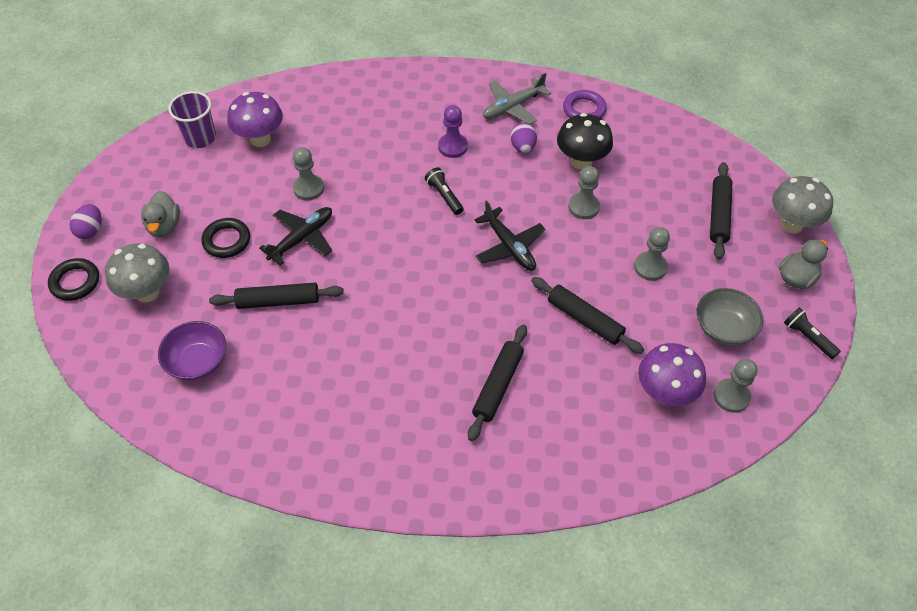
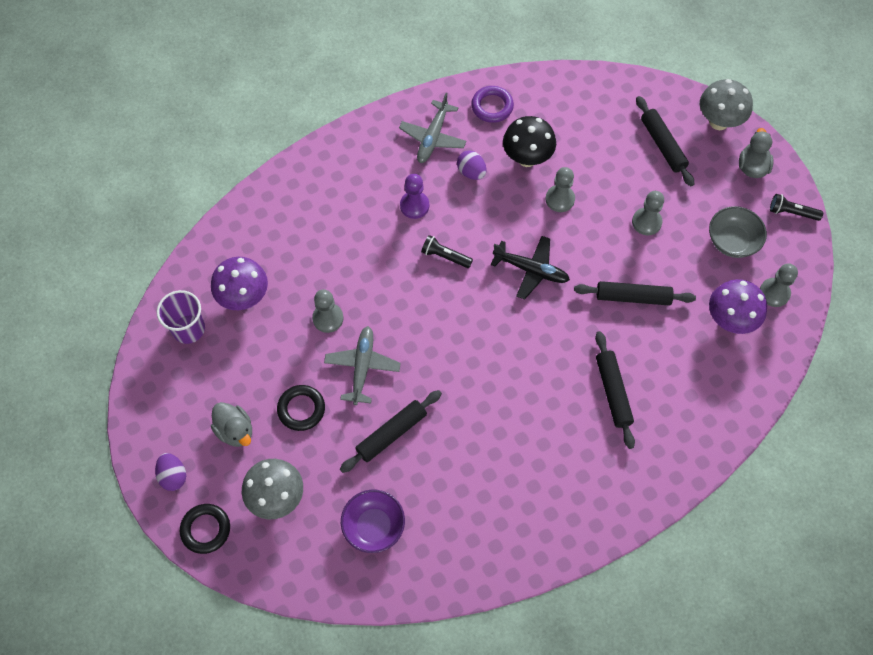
camera: 35 degrees left, 10 degrees up
black plane [259,207,332,265] -> grey plane [324,326,401,405]

